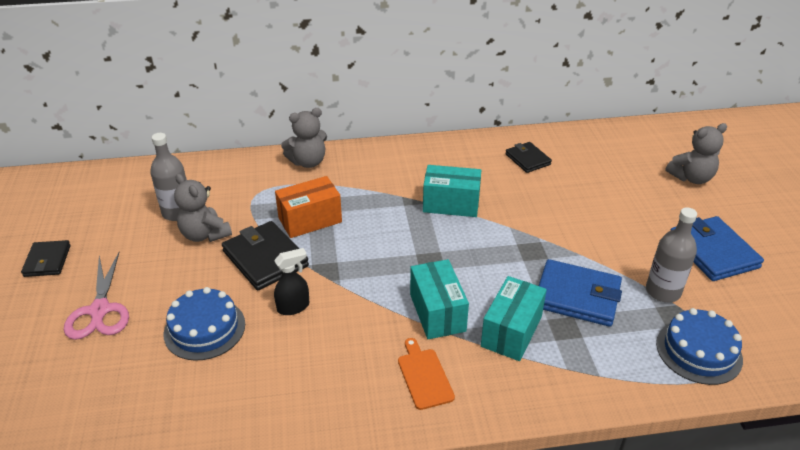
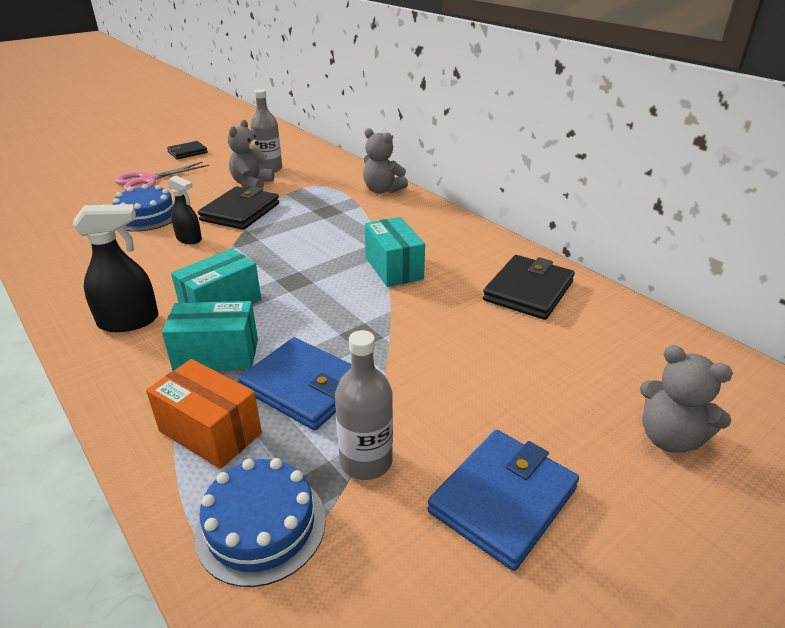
camera: 60 degrees right, 5 degrees down
orange box [275,176,342,238] -> orange box moved to [146,359,262,469]
orange cutting board [398,338,455,410] -> black spray bottle [73,204,159,332]
black wallet [505,142,552,173] -> black wallet [483,255,575,320], size x1.65
blue wallet [539,259,622,327] -> blue wallet turned 45 degrees counterclockwise [238,337,351,431]

